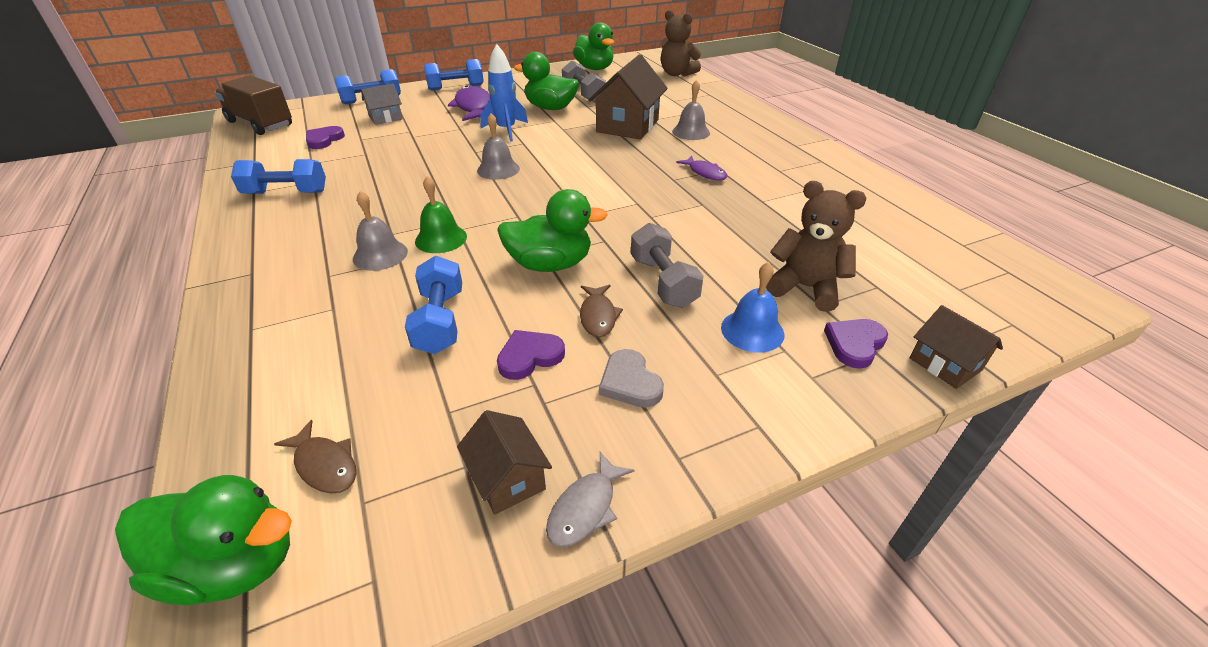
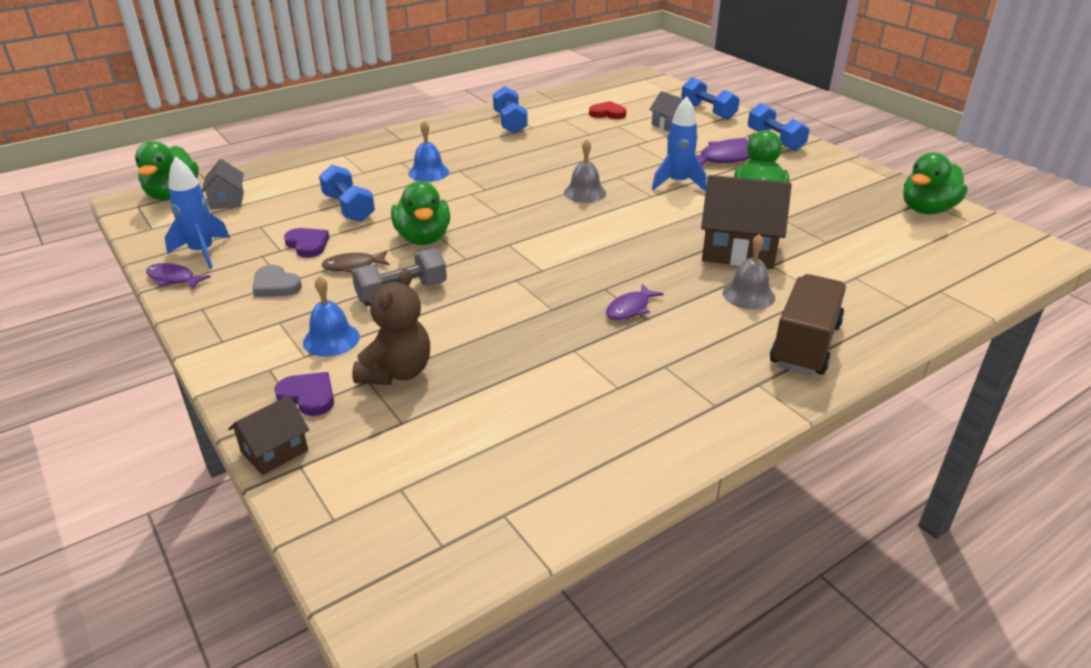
camera: 80 degrees right, 5 degrees down
brown truck [215,75,292,135] -> brown truck moved to [770,274,846,375]
brown fish [274,420,356,494] -> grey house [202,159,244,210]
purple heart [306,126,345,149] -> red heart [589,101,626,119]
grey bell [353,191,408,271] -> blue bell [408,121,449,182]
blue dumbbell [405,256,462,354] -> blue dumbbell turned 75 degrees clockwise [319,165,375,222]
green bell [415,176,467,253] -> none
brown house [457,410,552,515] -> blue rocket [165,156,230,269]
grey fish [546,452,635,547] -> purple fish [146,263,211,290]
grey dumbbell [562,61,606,103] -> none
grey heart [599,349,664,408] -> grey heart turned 105 degrees counterclockwise [253,265,302,297]
brown teddy bear [661,10,701,76] -> none

